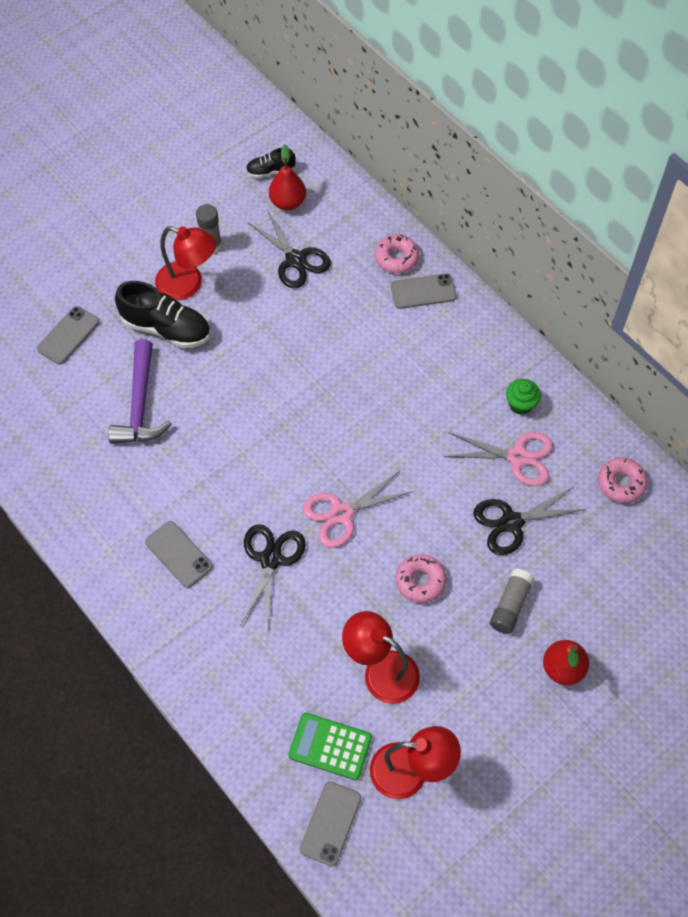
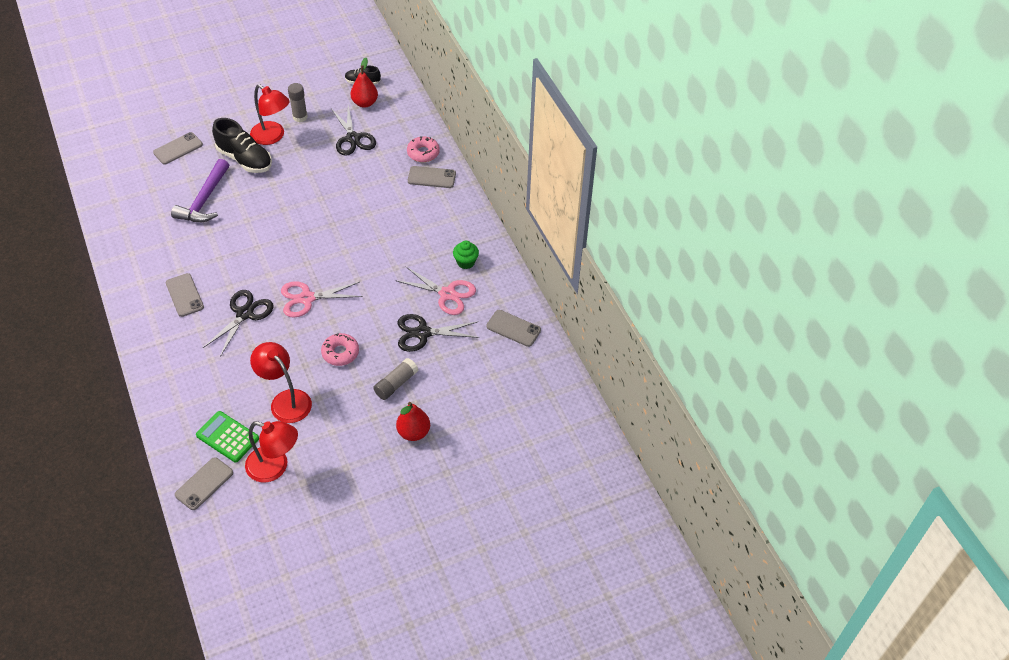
camera: 15 degrees right, 10 degrees down
pink donut [598,458,648,503] -> grey phone [486,310,541,347]

